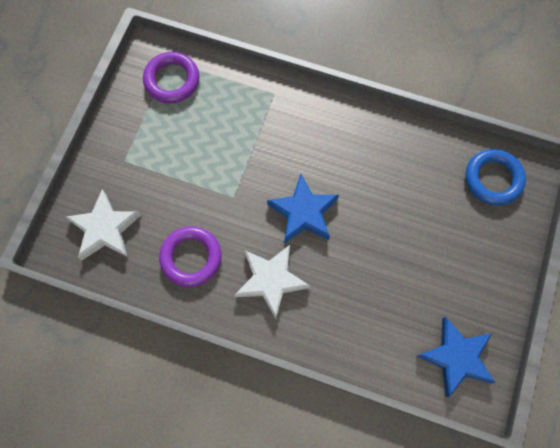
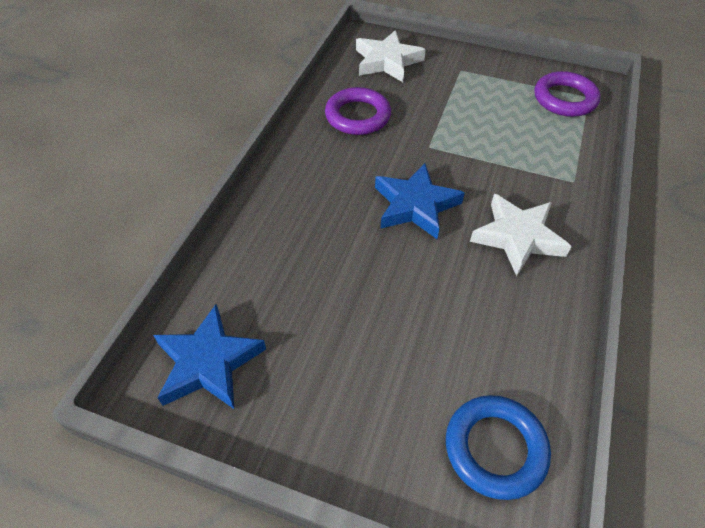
camera: 90 degrees right, 20 degrees down
white star [235,245,310,319] -> white star moved to [470,194,572,276]

